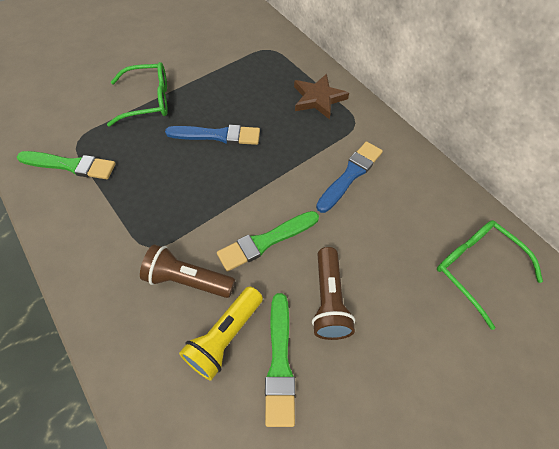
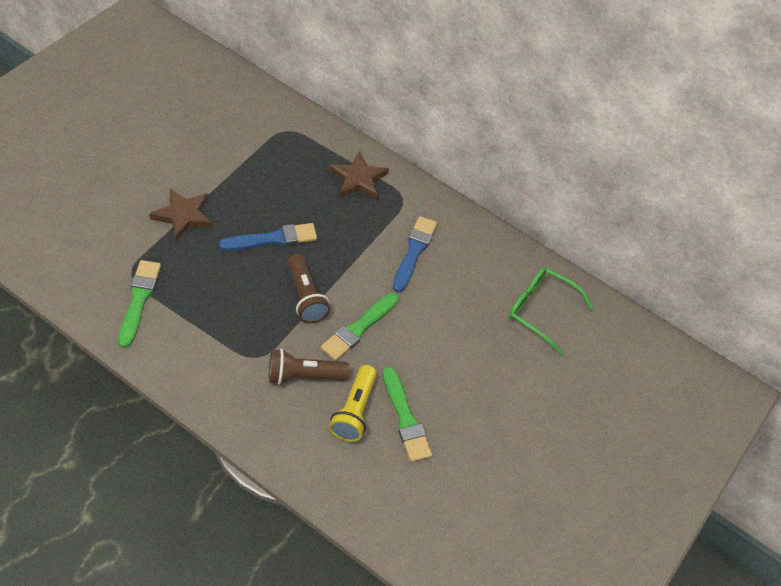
camera: 25 degrees left, 5 degrees down
green brush [17,151,116,179] -> green brush turned 75 degrees counterclockwise [118,260,161,348]
green glasses [107,62,168,126] -> brown star [149,188,212,241]
brown flashlight [312,247,355,340] -> brown flashlight moved to [287,254,330,323]

